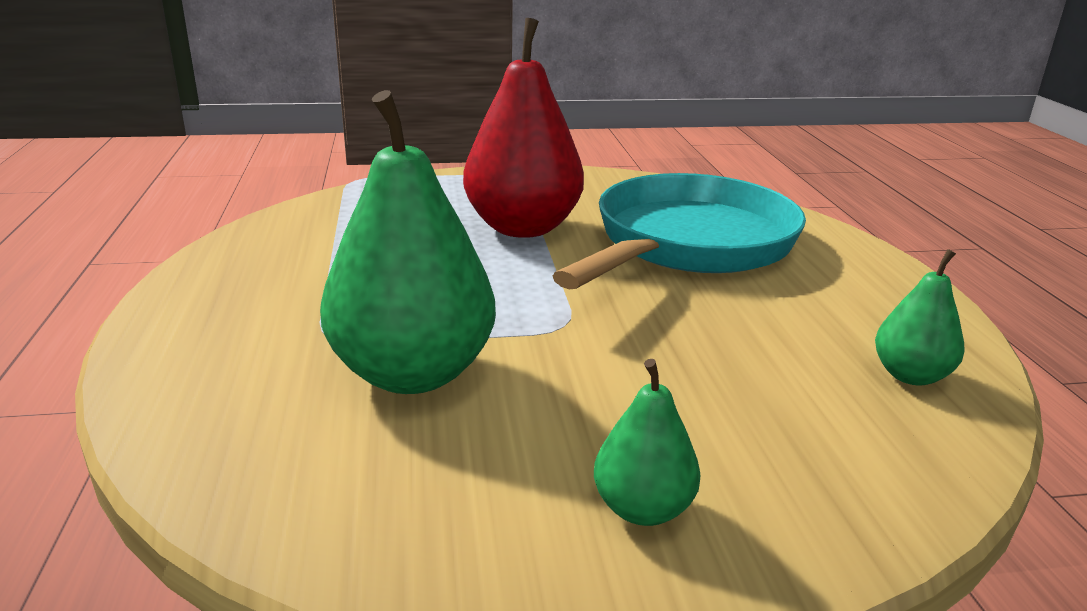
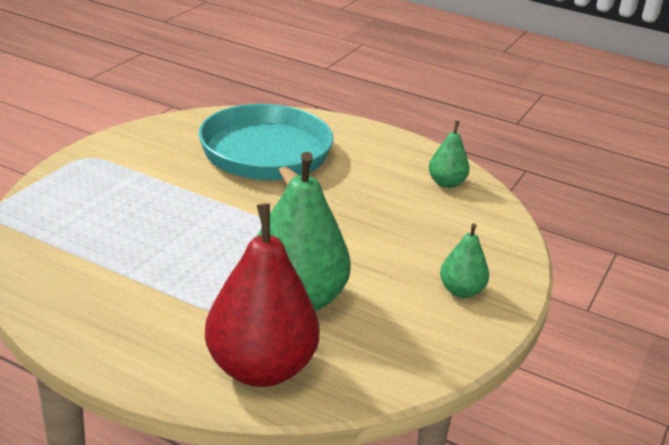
camera: 55 degrees left, 5 degrees up
red pear [463,18,584,238] -> red pear moved to [205,203,319,387]

